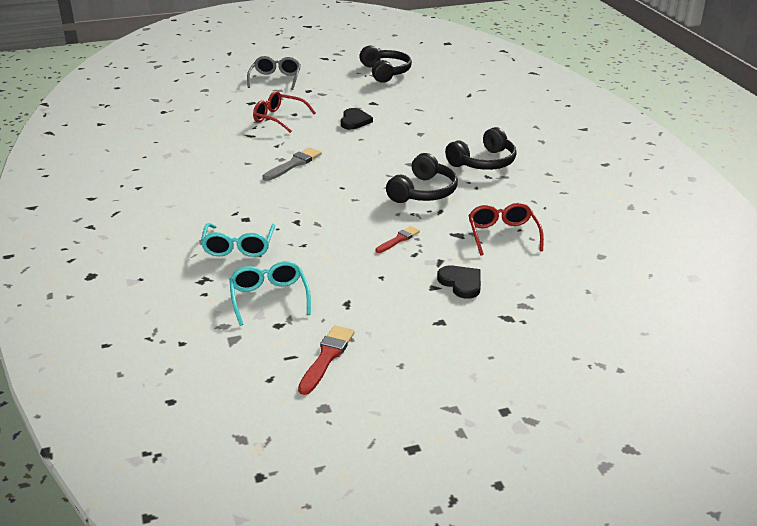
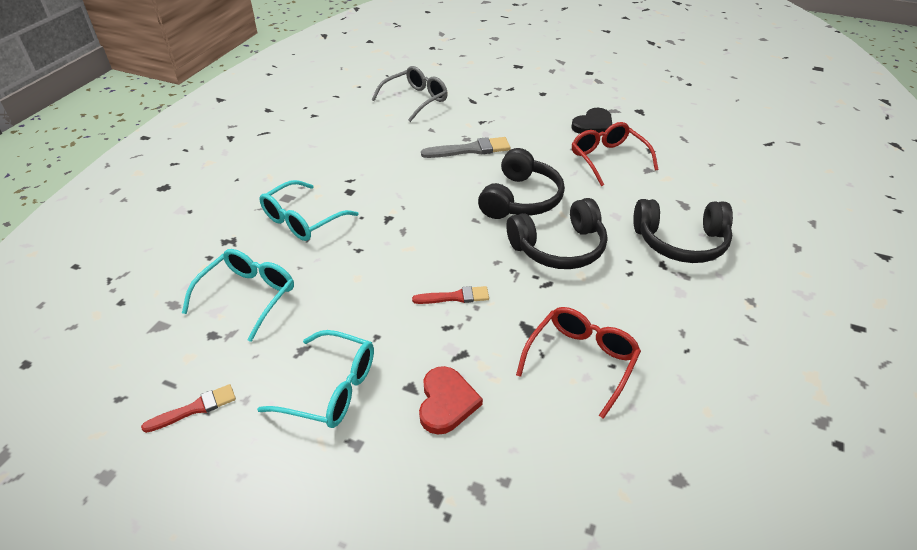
camera: 40 degrees right, 10 degrees up
grey glasses [247,56,301,90] -> grey glasses moved to [372,66,448,122]
red glasses [253,91,316,133] -> red glasses moved to [572,122,658,186]
red brush [298,325,355,395] -> red brush [141,384,236,433], size x0.66
black headphones [359,46,412,83] -> black headphones moved to [478,148,565,219]
black heart [437,265,481,299] -> red heart [419,366,483,434]
none -> turquoise glasses [257,330,374,428]

